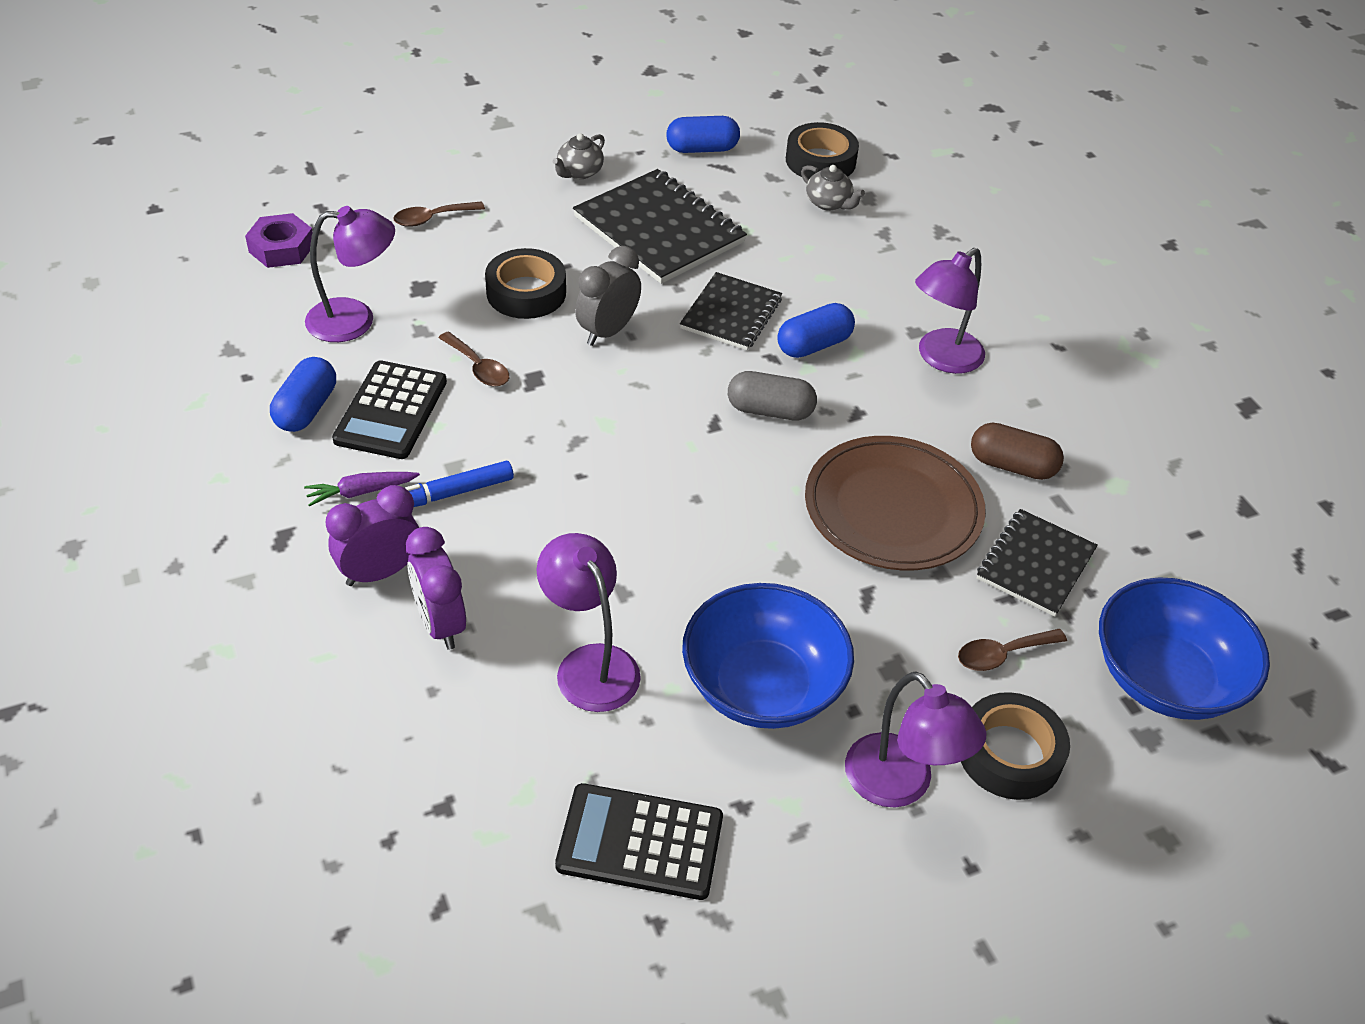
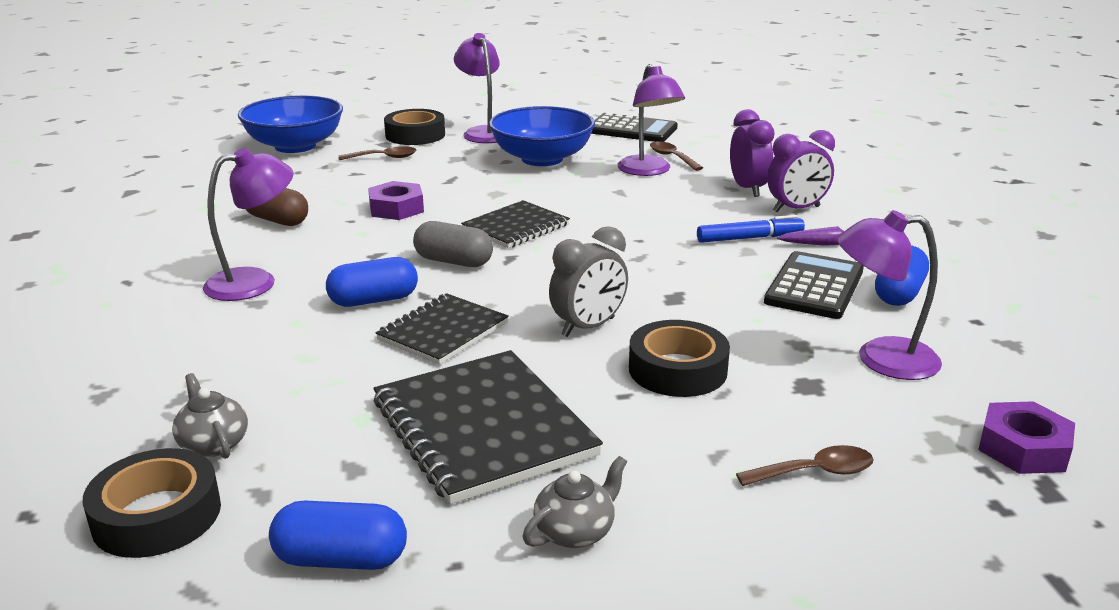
camera: 165 degrees left, 20 degrees down
brown spoon [438,332,509,387] -> brown spoon moved to [650,141,703,171]
brown plate [805,436,986,570] -> purple nut [368,181,424,220]
black notebook [977,509,1098,617] -> black notebook moved to [461,200,570,248]

